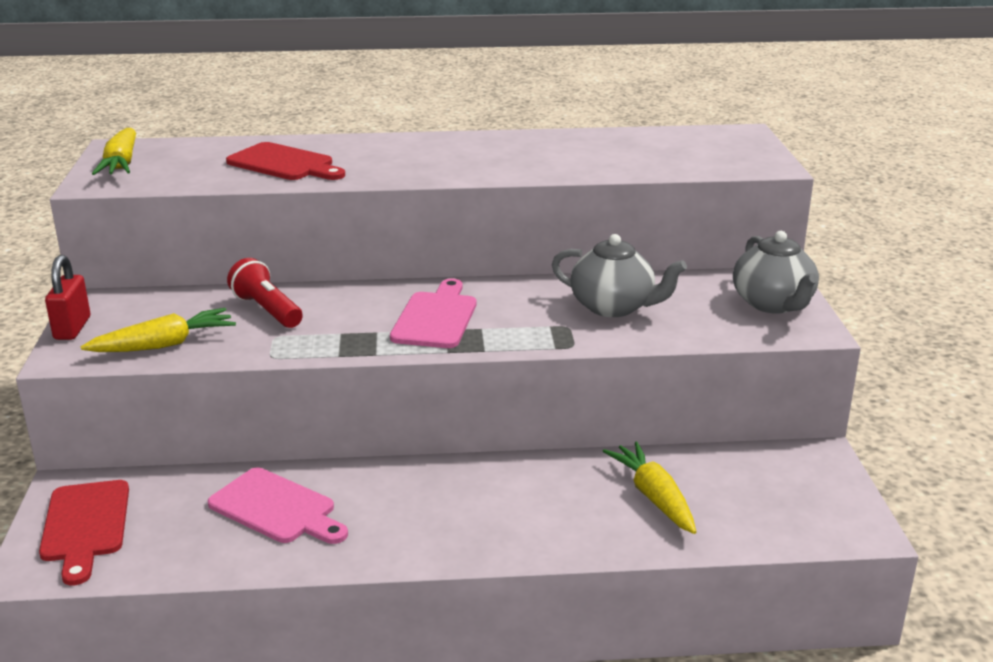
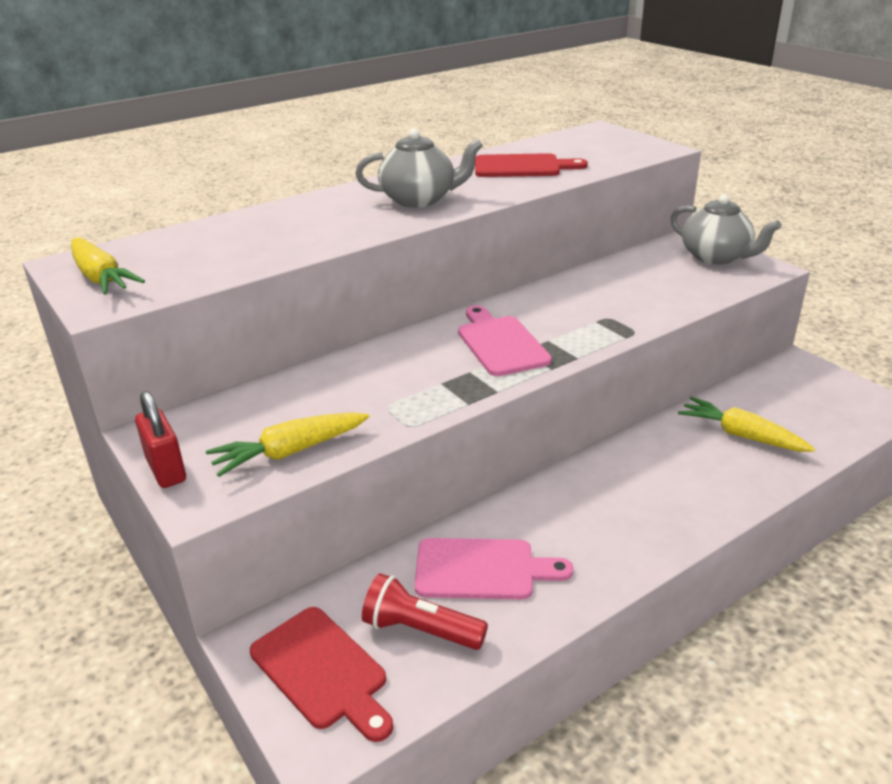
camera: 30 degrees left, 5 degrees up
yellow carrot [81,308,236,352] -> yellow carrot turned 150 degrees counterclockwise [206,412,370,477]
red cutting board [226,142,345,180] -> red cutting board moved to [475,153,588,177]
red flashlight [227,258,303,328] -> red flashlight moved to [362,573,488,650]
grey teapot [552,234,687,317] -> grey teapot moved to [355,129,483,208]

